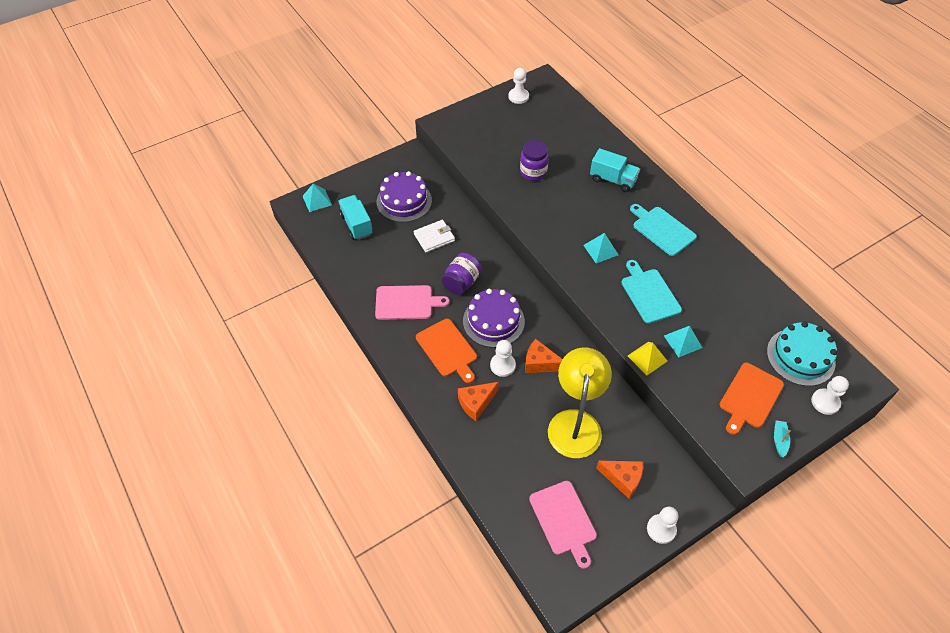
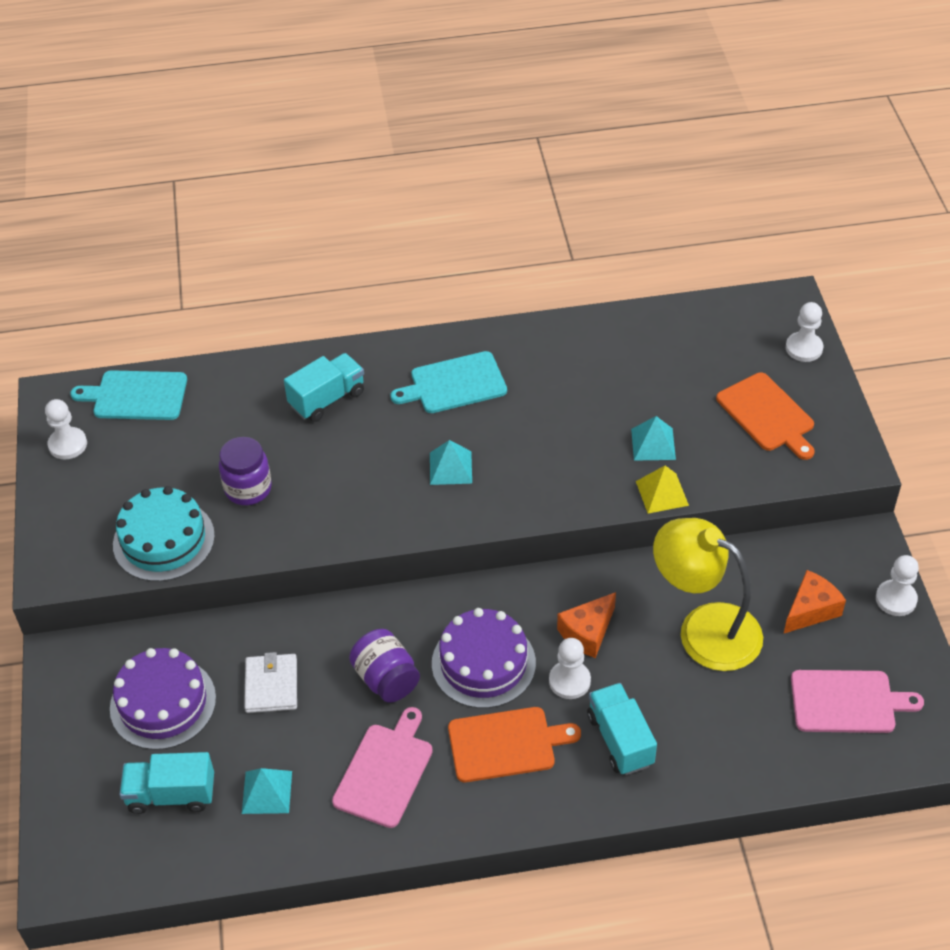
camera: 65 degrees left, 5 degrees down
turquoise pyramid [303,184,332,212] -> turquoise pyramid moved to [242,768,292,814]
orange cheese [458,382,499,421] -> turquoise truck [587,683,657,775]
turquoise cutting board [621,260,682,324] -> turquoise cutting board moved to [70,370,187,420]
turquoise cake [767,322,837,386] -> turquoise cake moved to [113,486,215,581]
turquoise boat [774,421,791,457] -> none

